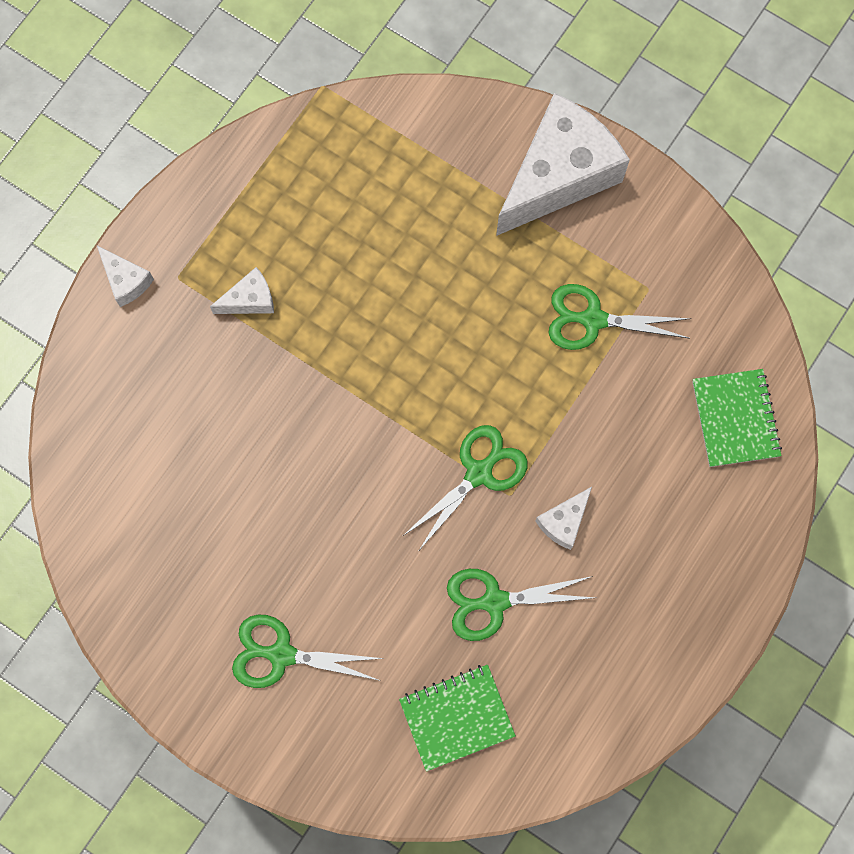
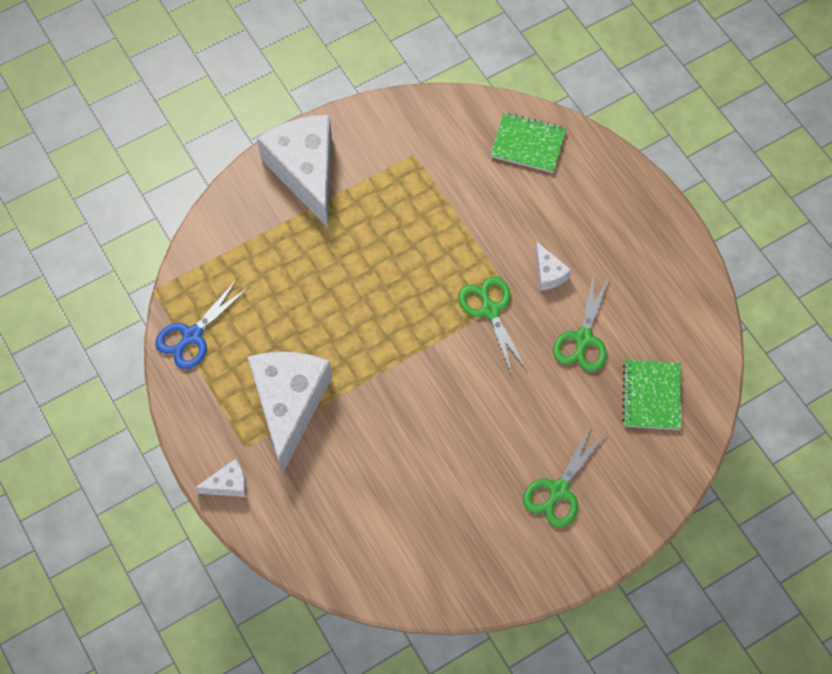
camera: 65 degrees left, 10 degrees down
white cheese [210,267,274,314] -> white cheese [248,352,332,475], size x2.34
green scissors [549,284,691,350] -> none
none -> blue scissors [155,279,249,369]

